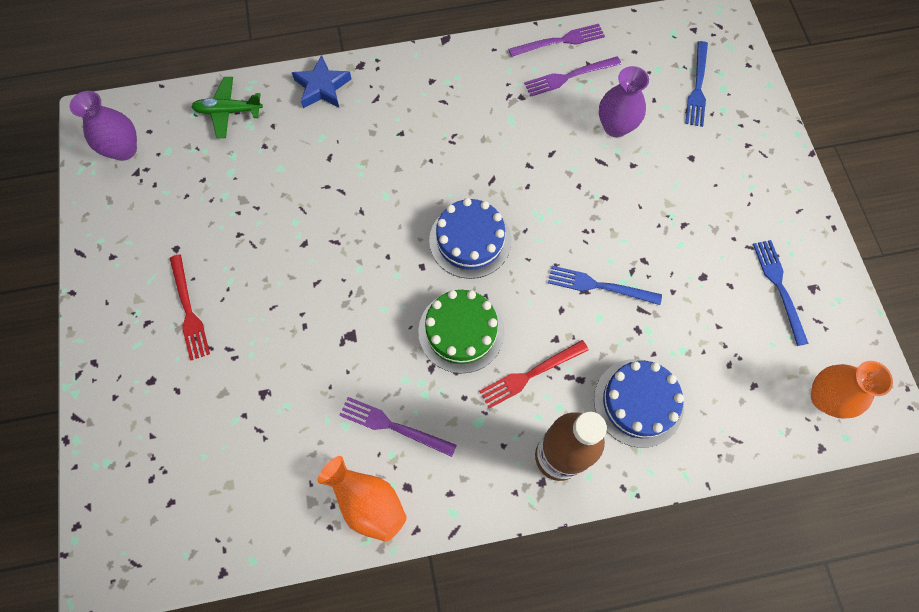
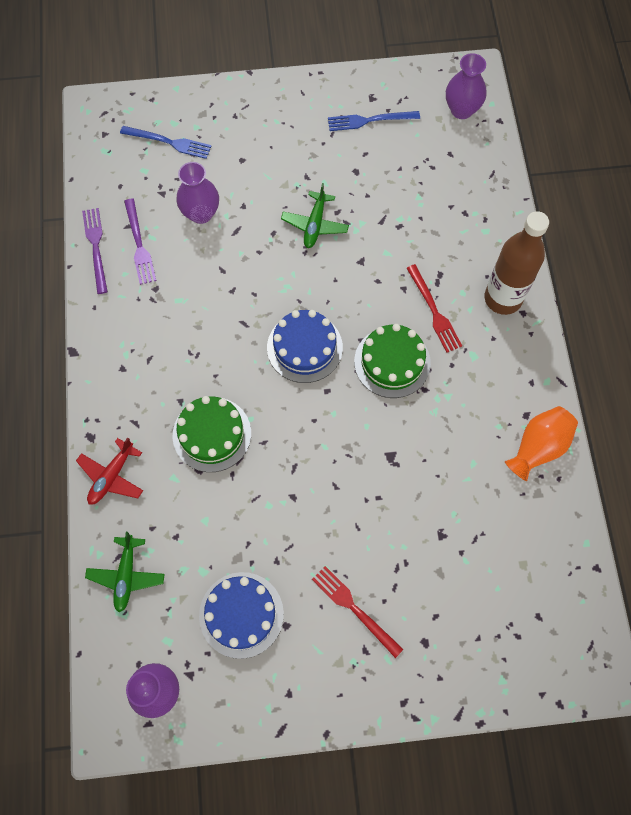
camera: 85 degrees left, 0 degrees up
red fork [170,254,210,361] -> red fork turned 120 degrees counterclockwise [312,566,403,658]
blue star [291,55,352,108] -> red plane [76,437,143,505]
purple fork [339,397,457,457] -> none
blue fork [548,266,662,305] -> none
blue cake [594,359,684,448] -> blue cake moved to [199,572,284,659]
orange vase [811,361,893,419] -> purple vase [446,53,486,119]
none -> green cake [173,396,251,472]
none -> green plane [281,183,349,248]

